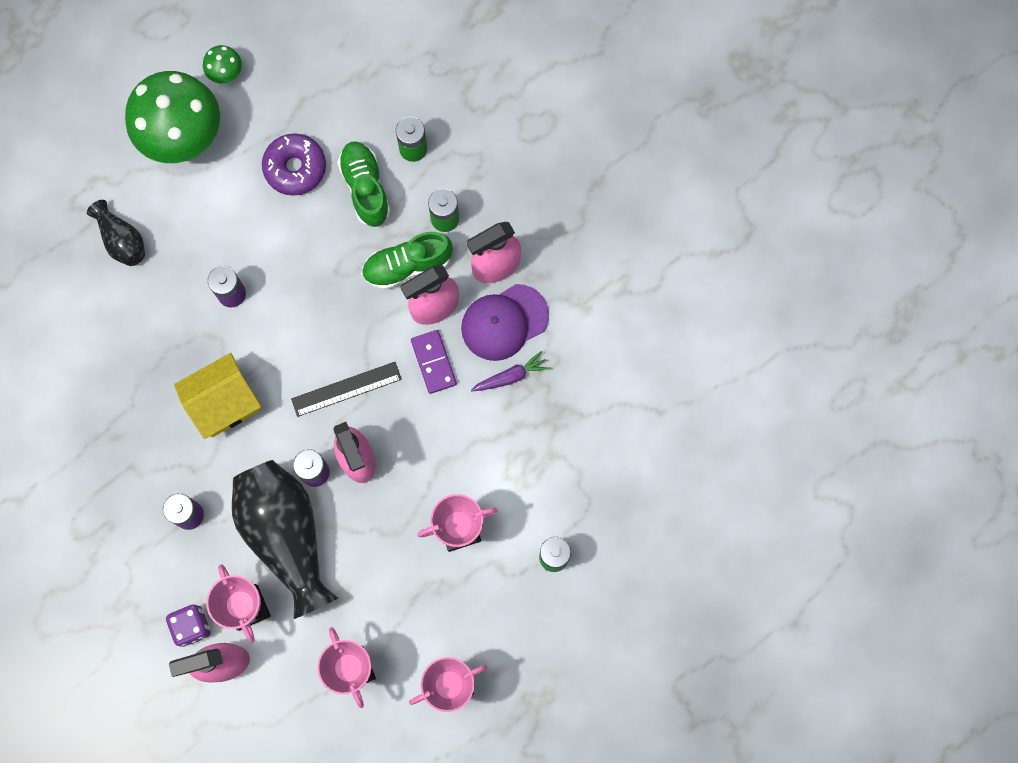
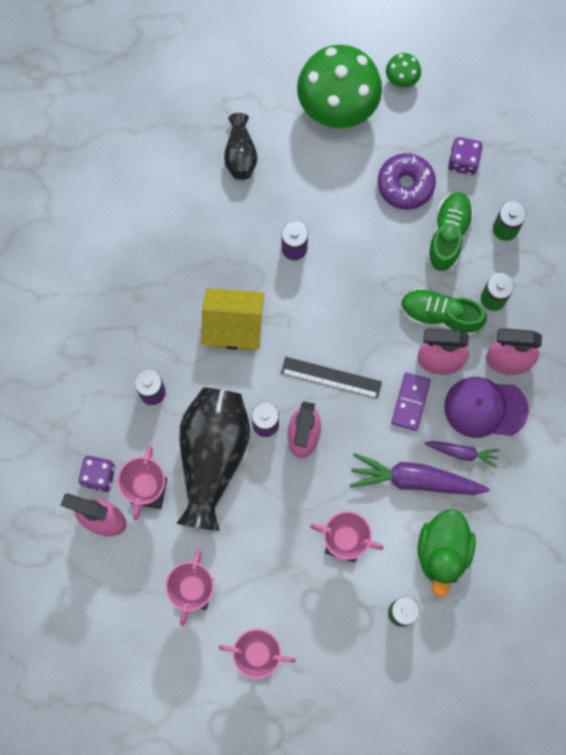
camera: 35 degrees right, 0 degrees up
none -> purple carrot [349,453,490,495]
none -> green duck [418,509,476,597]
none -> purple dice [448,137,483,175]

